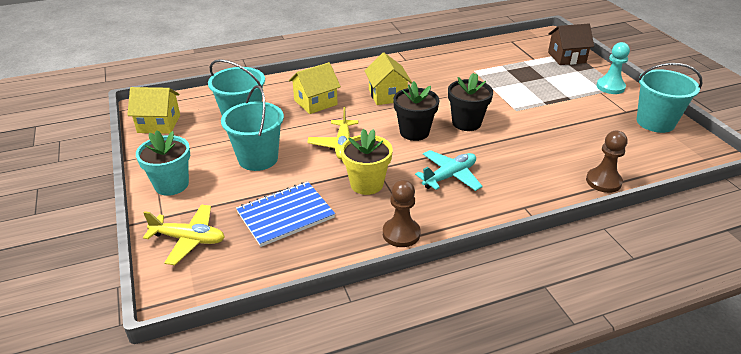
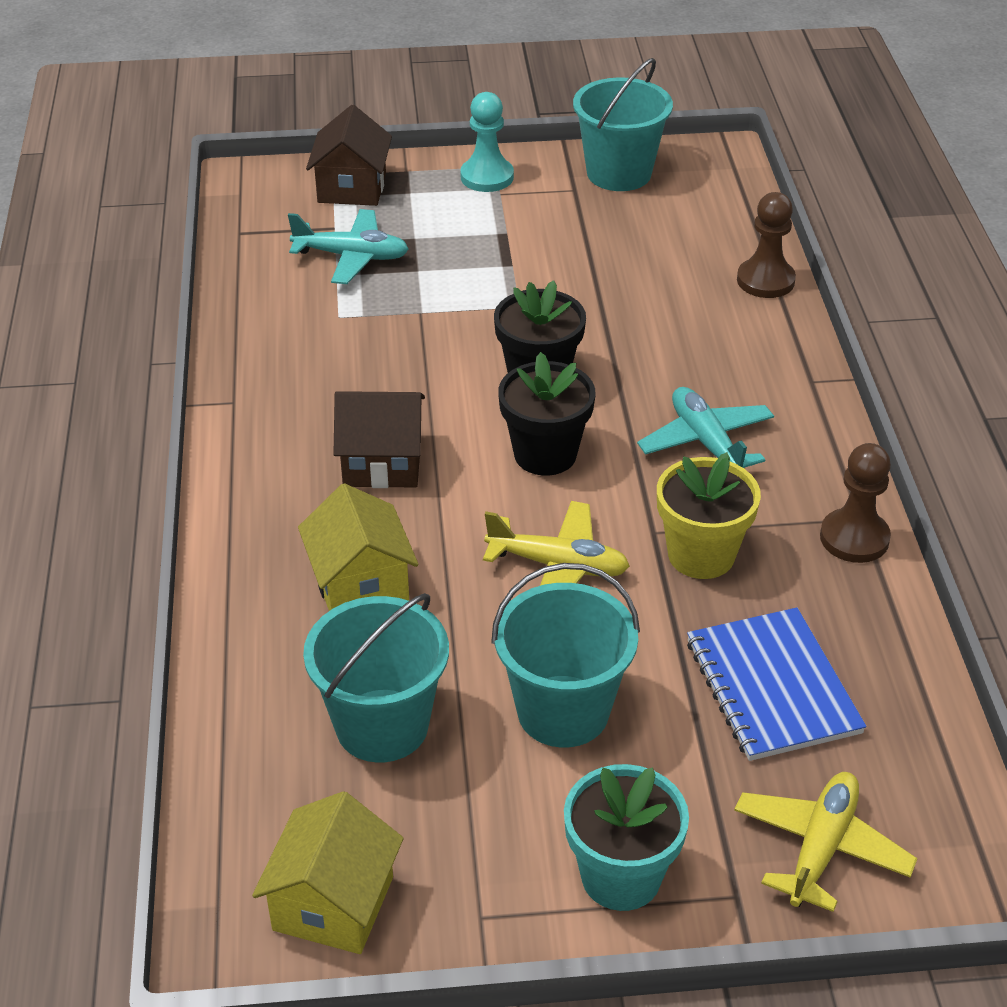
camera: 75 degrees left, 5 degrees up
yellow house [364,53,412,105] -> brown house [333,391,425,488]
none -> turquoise plane [288,209,409,284]

